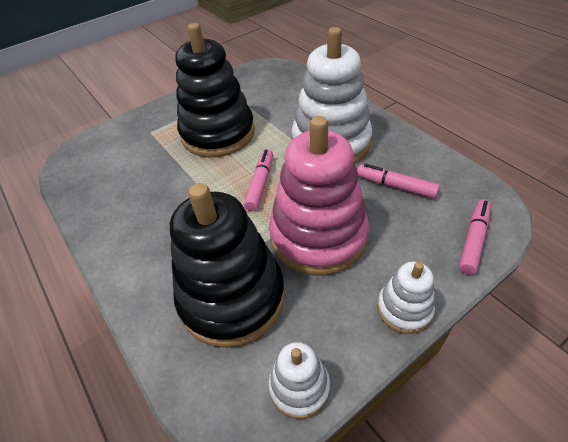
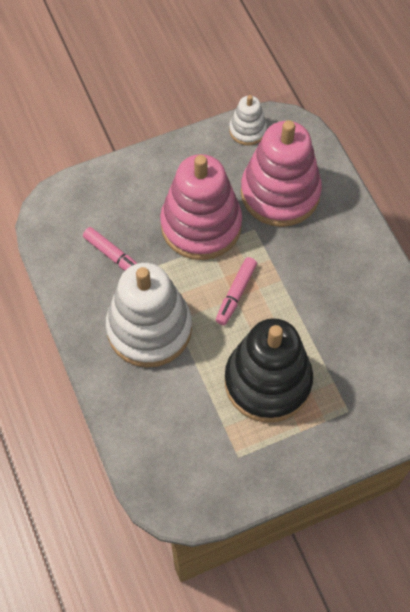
camera: 170 degrees left, 15 degrees up
black stacking toy [170,183,285,348] -> pink stacking toy [241,120,322,227]
white stacking toy [377,262,435,334] -> none
pink marker [459,200,491,275] -> none

